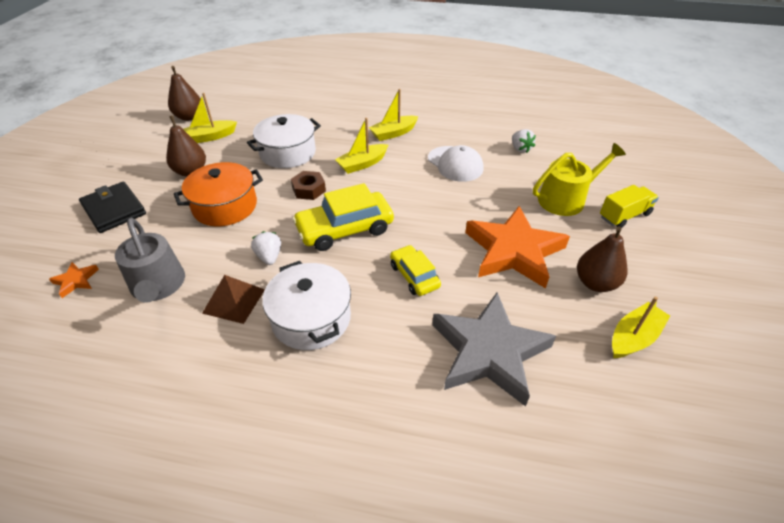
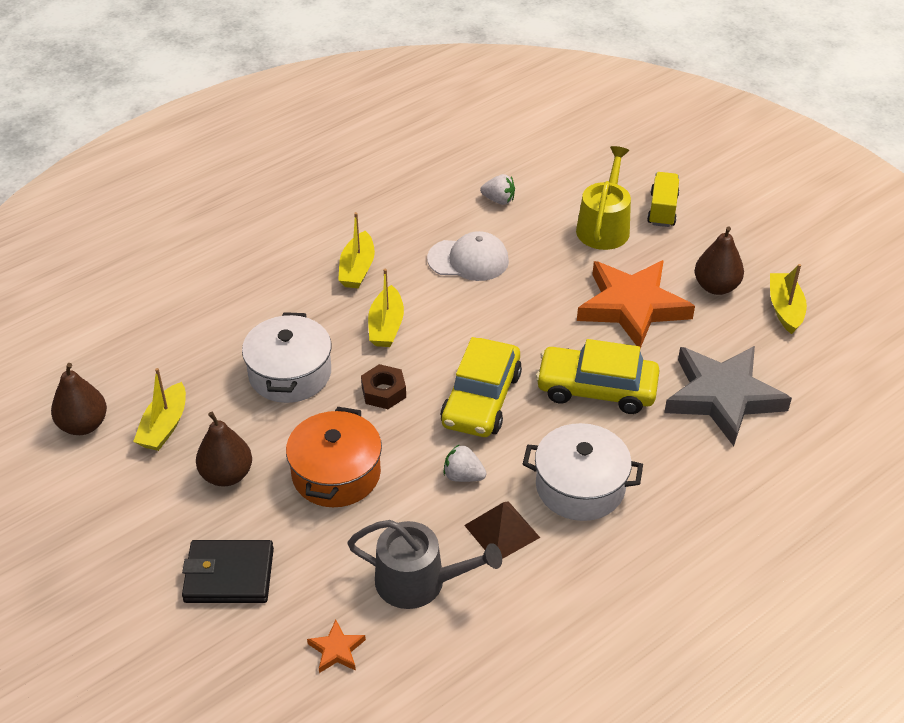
camera: 50 degrees left, 0 degrees up
yellow car [390,245,441,296] -> yellow car [536,339,660,414], size x1.68

